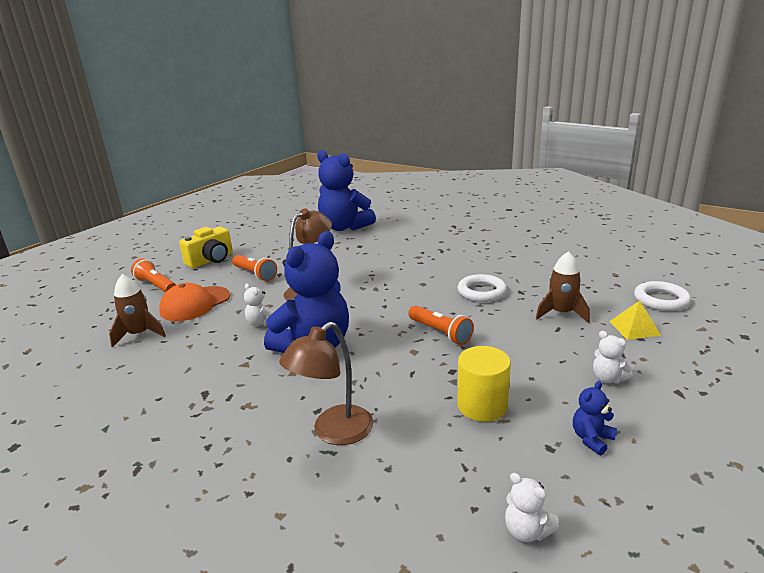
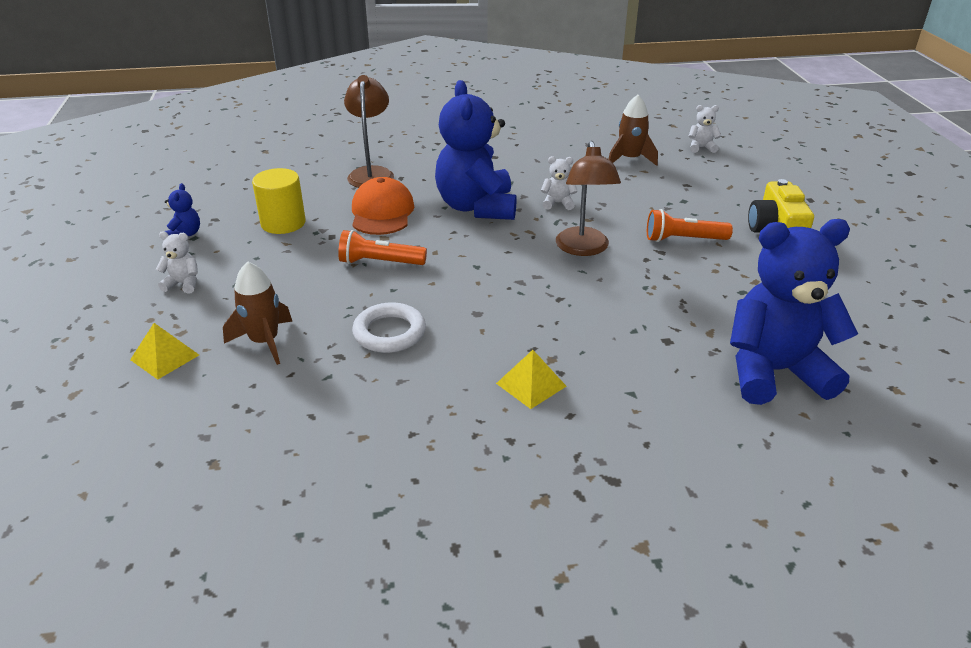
camera: 135 degrees right, 10 degrees up
orange flashlight [131,259,176,293] -> none
orange cap [159,283,230,321] -> orange cap moved to [352,177,414,235]
white teddy bear [505,473,559,542] -> white teddy bear moved to [688,105,721,153]
white ring [634,281,691,311] -> none
none -> yellow pyramid [496,350,567,409]

